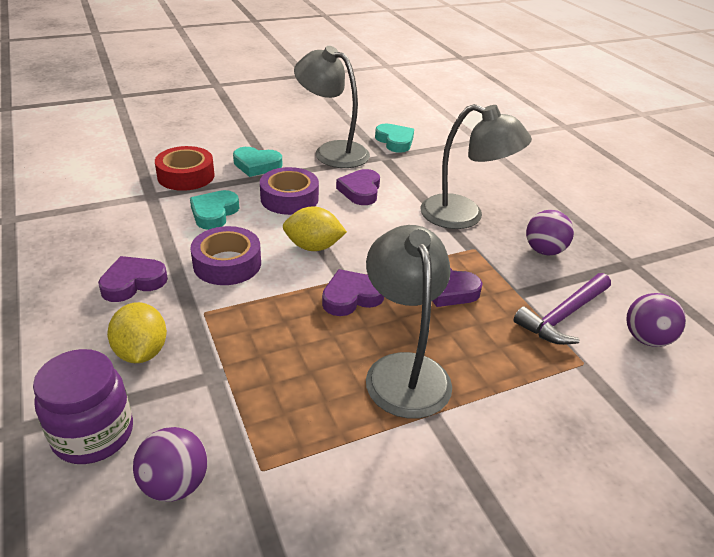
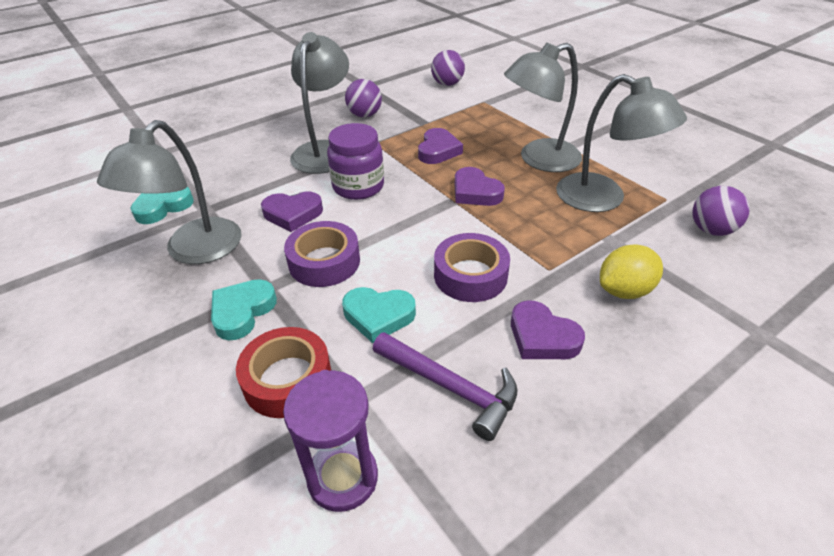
camera: 100 degrees left, 5 degrees up
purple jar [33,349,133,464] -> purple jar moved to [327,123,384,200]
turquoise heart [233,147,282,177] -> turquoise heart turned 150 degrees counterclockwise [211,279,277,341]
yellow lemon [283,206,347,251] -> none
purple hammer [514,273,611,345] -> purple hammer moved to [373,332,518,441]
none -> purple hourglass [283,370,378,512]
none -> grey lamp [556,74,687,212]

